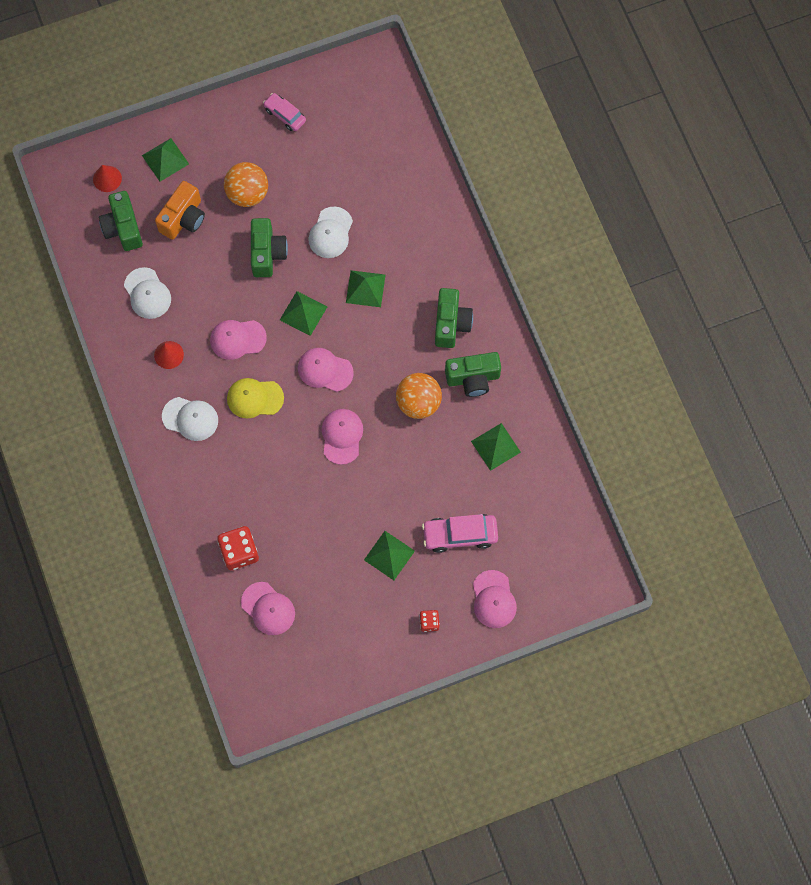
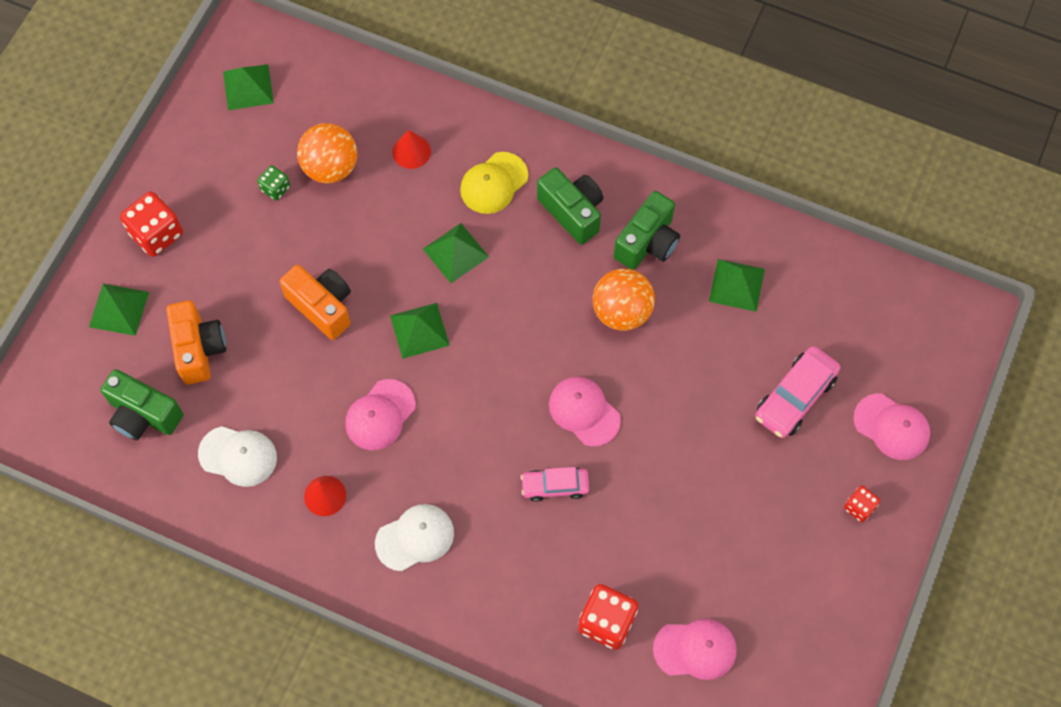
camera: 45 degrees left, 5 degrees down
red cone [93,165,122,192] -> red cone moved to [393,130,431,169]
orange ball [224,162,268,207] -> orange ball moved to [297,123,357,183]
yellow cap [227,378,284,419] -> yellow cap moved to [460,152,528,214]
green camera [251,218,288,277] -> orange camera [280,265,351,340]
pink car [263,93,306,131] -> pink car moved to [521,467,589,502]
pink cap [298,348,354,392] -> none
white cap [308,207,353,258] -> none
green pyramid [364,531,415,580] -> green pyramid moved to [223,65,274,110]
none -> red dice [120,192,183,257]
none -> green dice [257,165,290,201]

